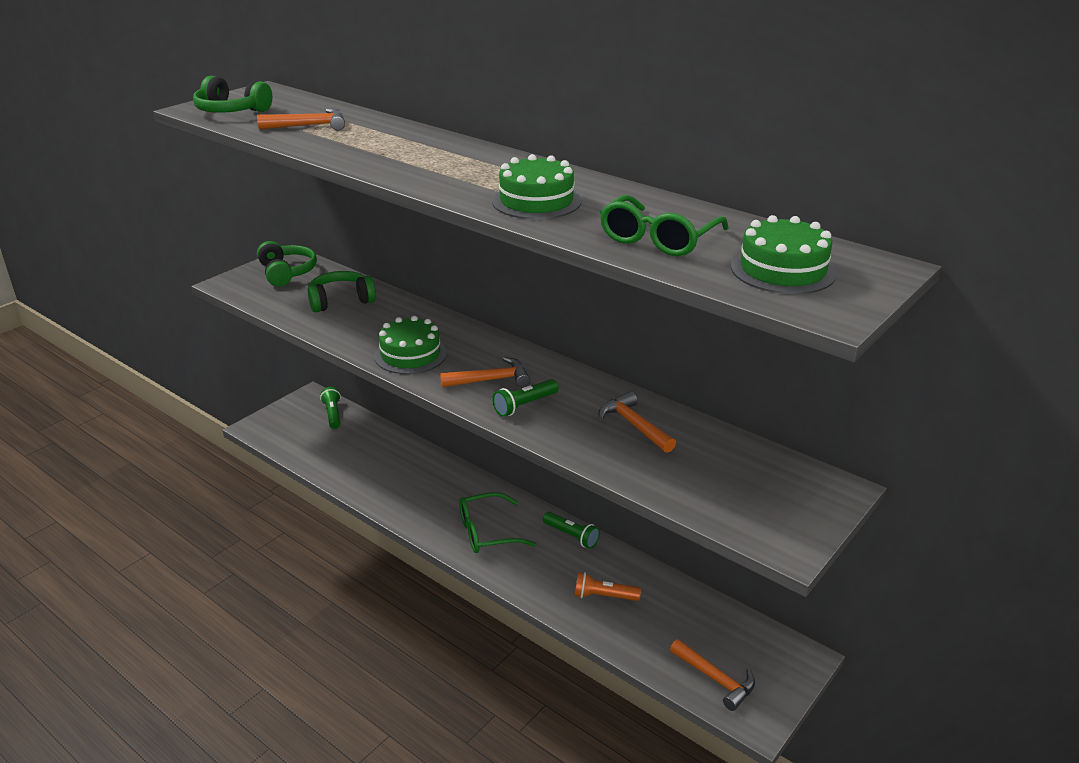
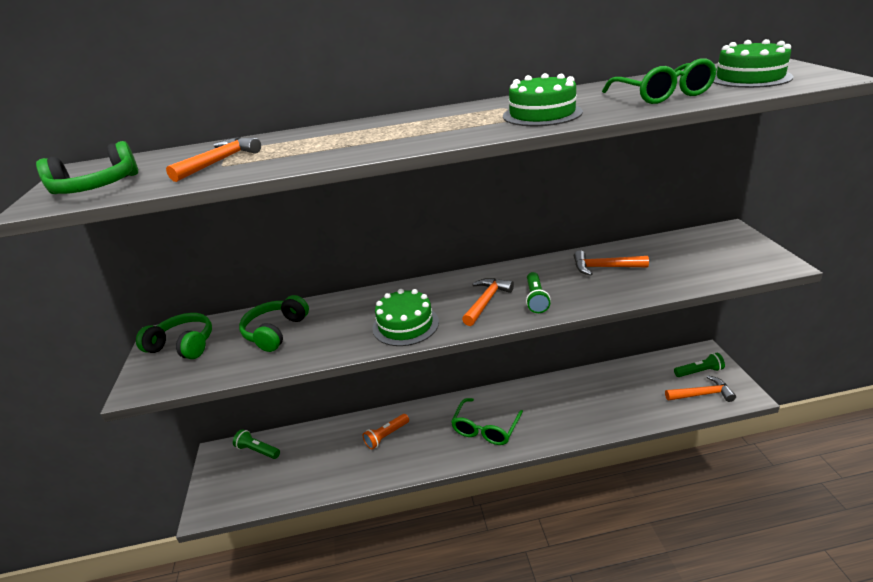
camera: 45 degrees left, 0 degrees up
green flashlight [543,512,600,549] -> green flashlight moved to [674,353,725,377]
orange flashlight [575,572,641,601] -> orange flashlight moved to [363,414,409,450]

